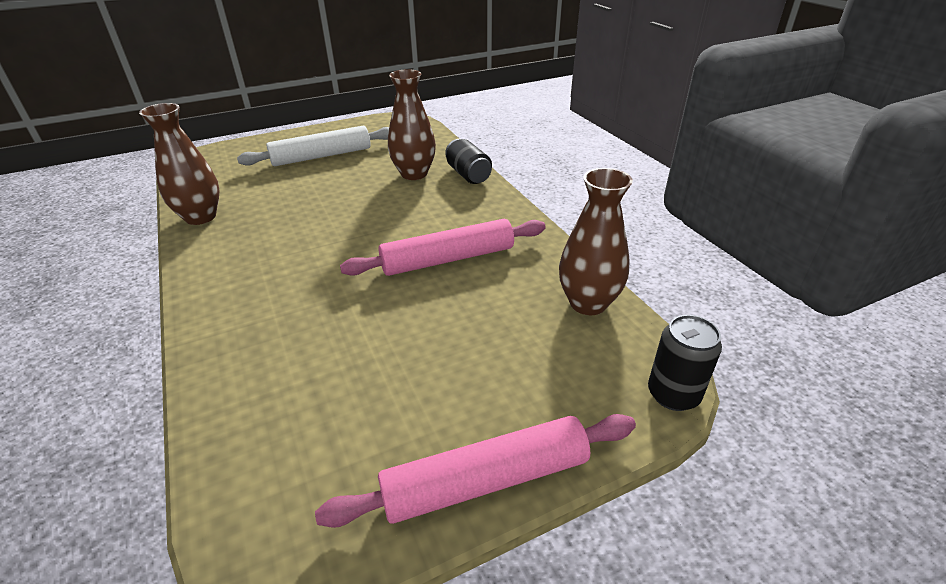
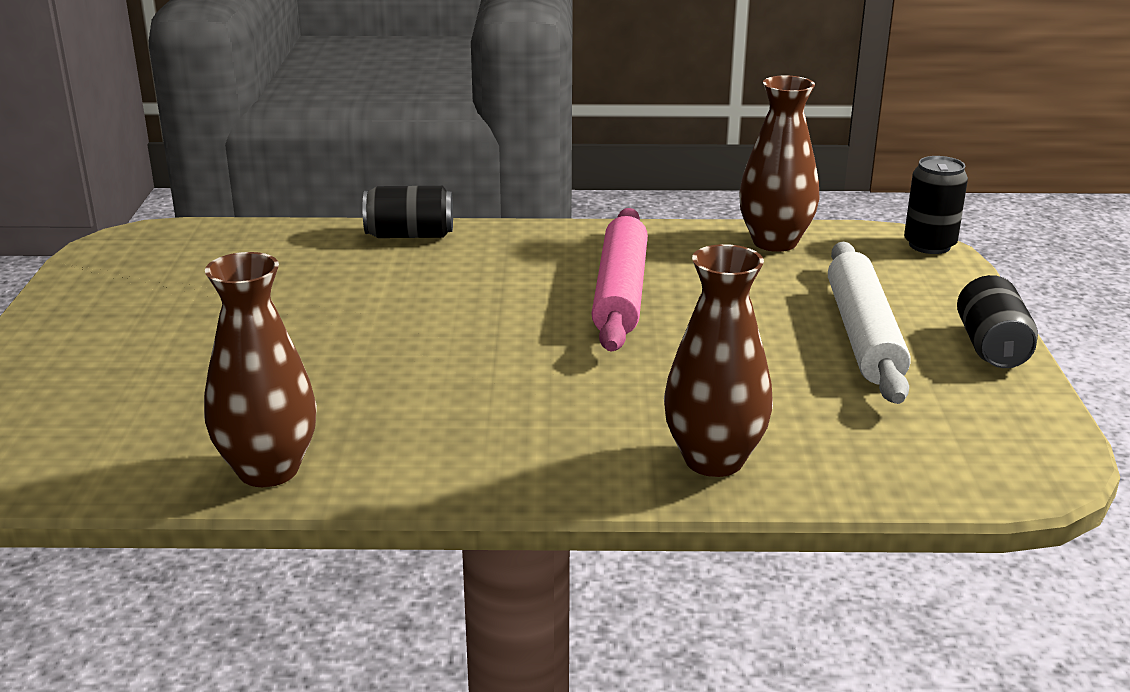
camera: 65 degrees left, 10 degrees down
white rolling pin [237,126,389,166] -> white rolling pin moved to [828,242,911,404]
pink rolling pin [315,414,636,528] -> black can [957,275,1038,368]
brown vase [388,69,436,180] -> brown vase moved to [664,244,773,477]

